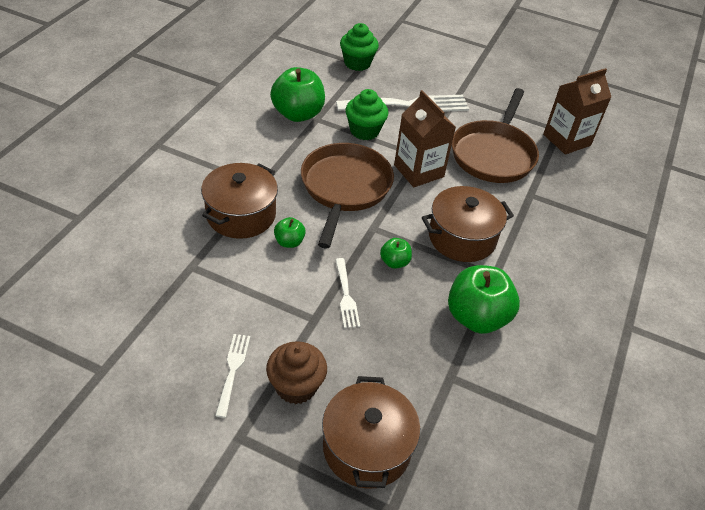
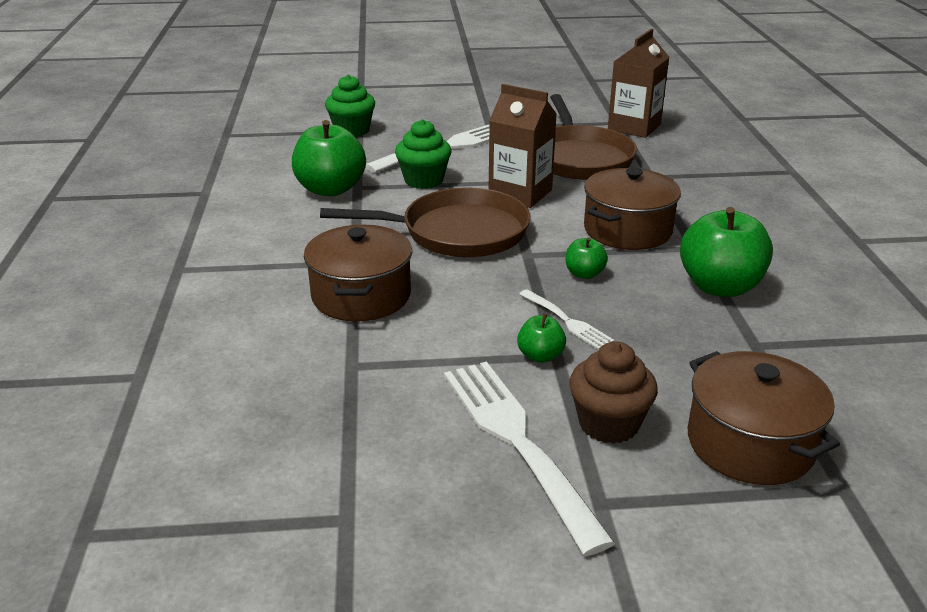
camera: 25 degrees left, 15 degrees down
white fork [215,334,250,418] -> white fork [444,361,615,556], size x1.99
green apple [274,217,306,248] -> green apple moved to [517,313,566,363]
brown pan [301,143,394,249] -> brown pan turned 105 degrees clockwise [320,188,531,257]

